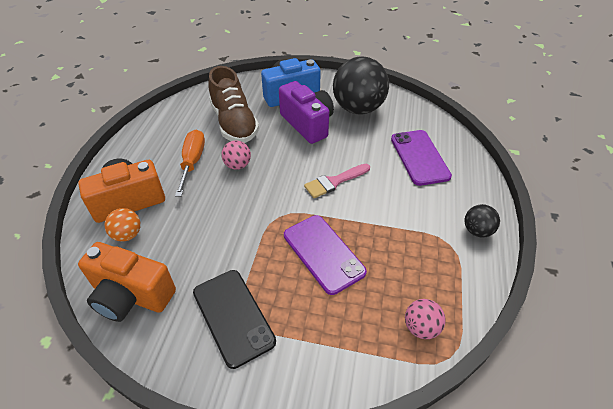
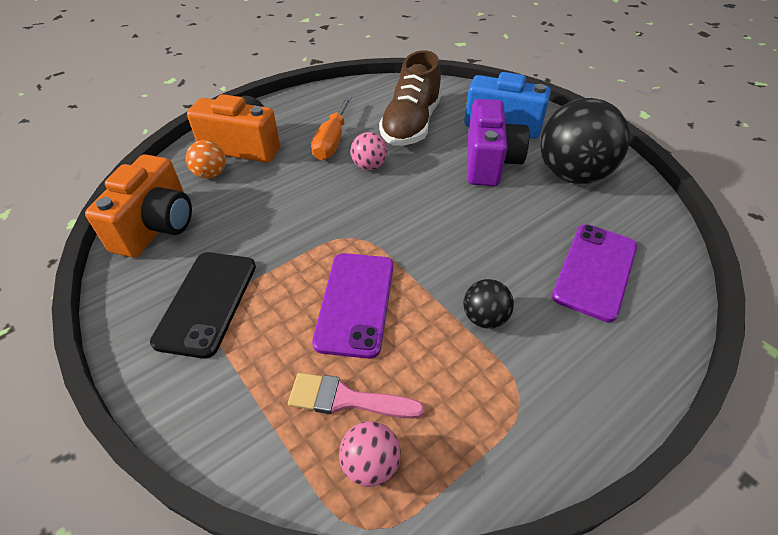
camera: 40 degrees right, 0 degrees up
orange camera [78,242,176,322] -> orange camera turned 135 degrees counterclockwise [85,154,192,258]
orange screwdriver [175,130,205,197] -> orange screwdriver turned 150 degrees clockwise [311,95,352,160]
pink brush [304,164,370,198] -> pink brush moved to [288,373,424,419]
black ball [465,204,500,238] -> black ball moved to [463,279,514,329]

